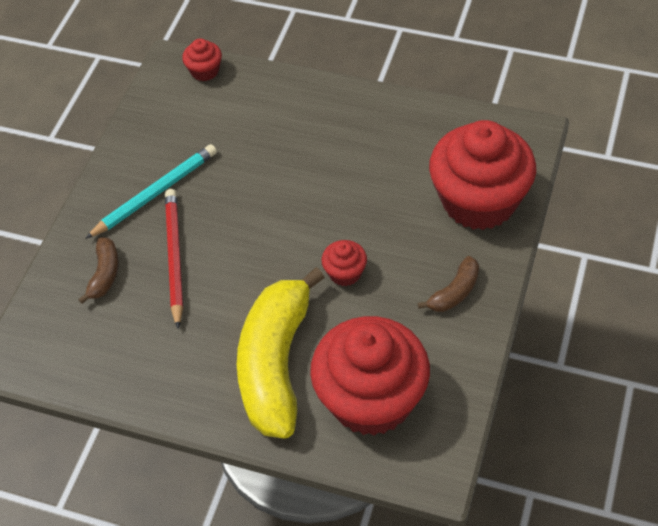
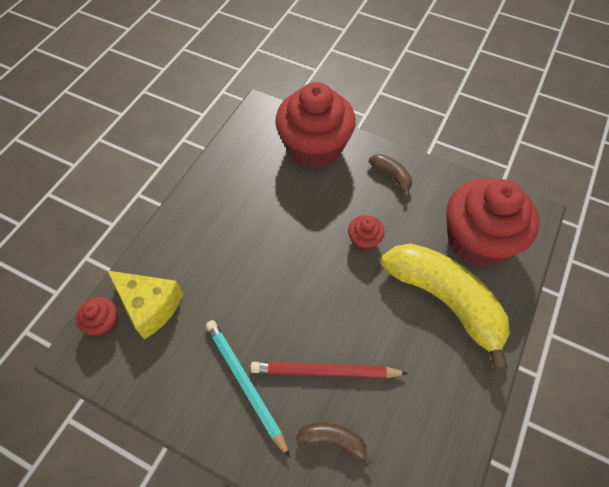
camera: 85 degrees left, 5 degrees up
yellow banana [237,267,325,439] -> yellow banana turned 150 degrees counterclockwise [381,243,510,371]
none -> yellow cheese [107,270,183,339]

